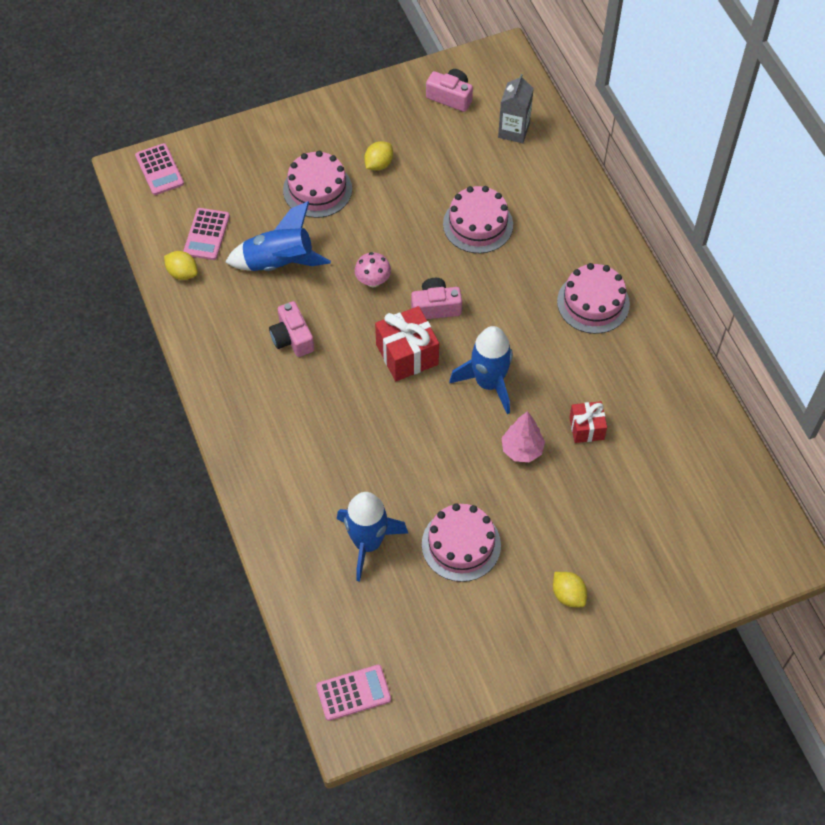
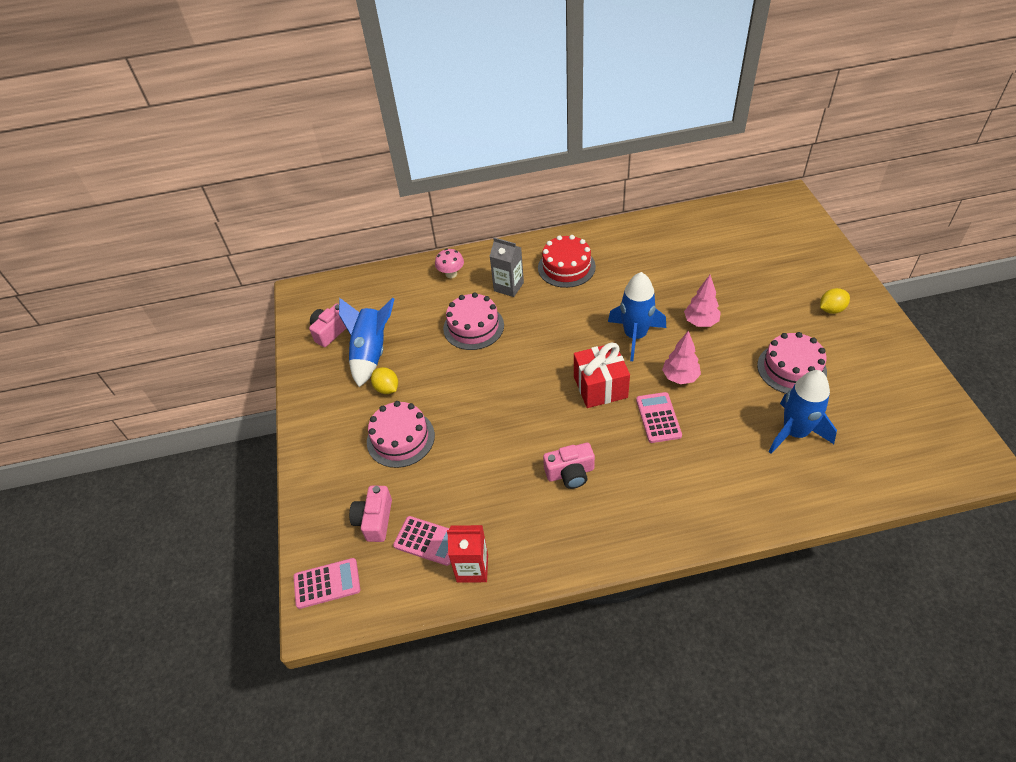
camera: 75 degrees left, 10 degrees down
yellow lemon [164,251,198,280] -> red carton [447,525,488,582]
blue rocket [225,201,331,271] -> blue rocket moved to [339,298,394,387]
pink calculator [316,665,391,721] -> pink calculator moved to [636,392,682,443]
pink mushroom [355,252,391,288] -> pink mushroom moved to [435,248,464,278]
pink camera [411,278,462,319] -> pink camera moved to [349,486,392,542]
grey carton [498,74,534,143] -> grey carton moved to [490,237,524,297]
pink cake [557,263,630,334] -> red cake [538,235,596,288]
red gift [569,401,607,443] -> none
none -> pink tree [662,331,701,384]

